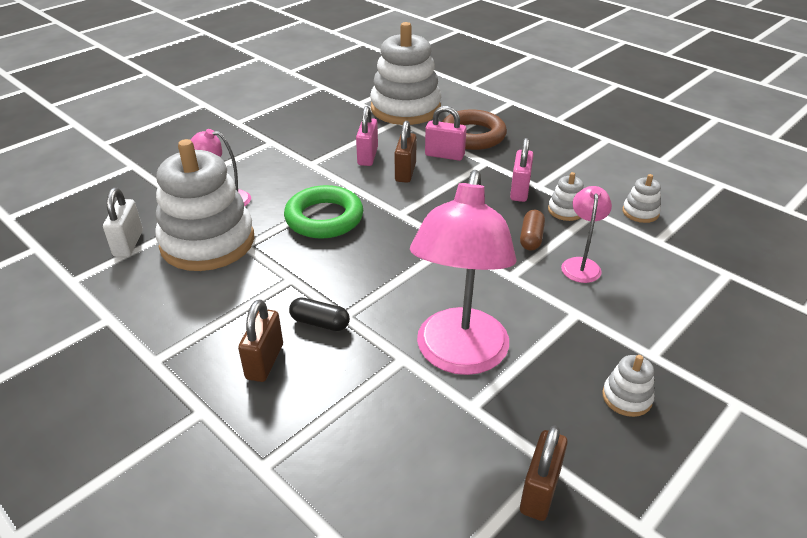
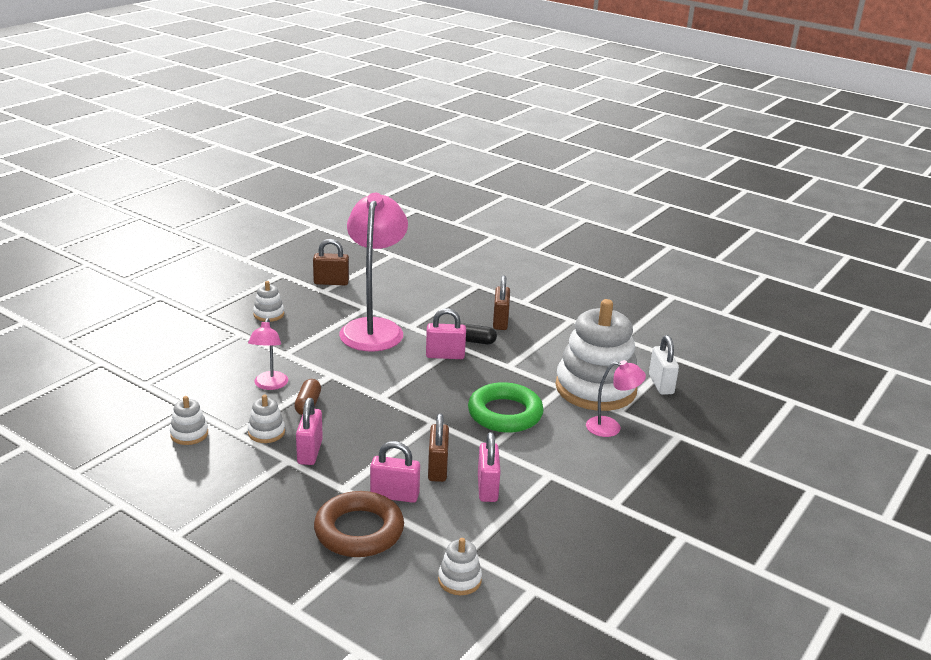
camera: 170 degrees right, 10 degrees down
white stacking toy [370,22,441,125] -> white stacking toy [438,538,482,595], size x0.41
brown padlock [520,425,568,521] -> brown padlock turned 75 degrees clockwise [313,239,349,285]
none -> pink padlock [426,308,466,359]

